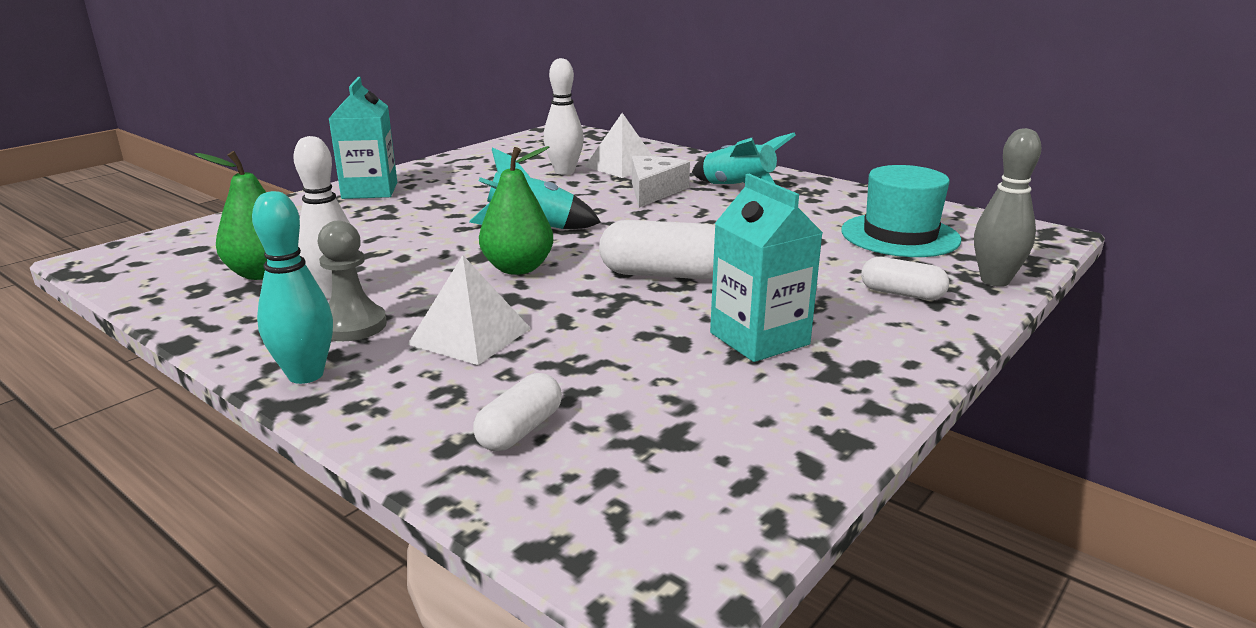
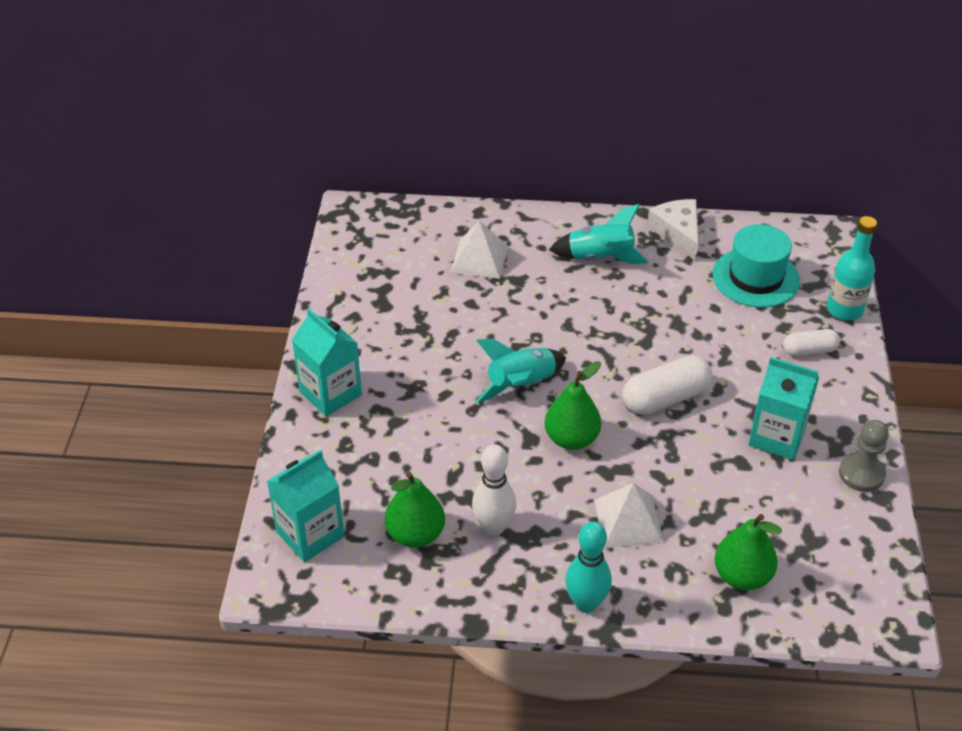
camera: 35 degrees left, 20 degrees up
grey pawn [318,220,387,341] -> grey pawn moved to [839,420,889,492]
white capsule [473,373,562,451] -> green pear [714,514,782,590]
white bowling pin [544,58,584,175] -> none
white cheese [632,156,690,208] -> white cheese moved to [647,199,698,261]
grey bowling pin [974,128,1041,287] -> turquoise bottle [827,216,877,321]
none -> turquoise carton [267,450,344,562]

